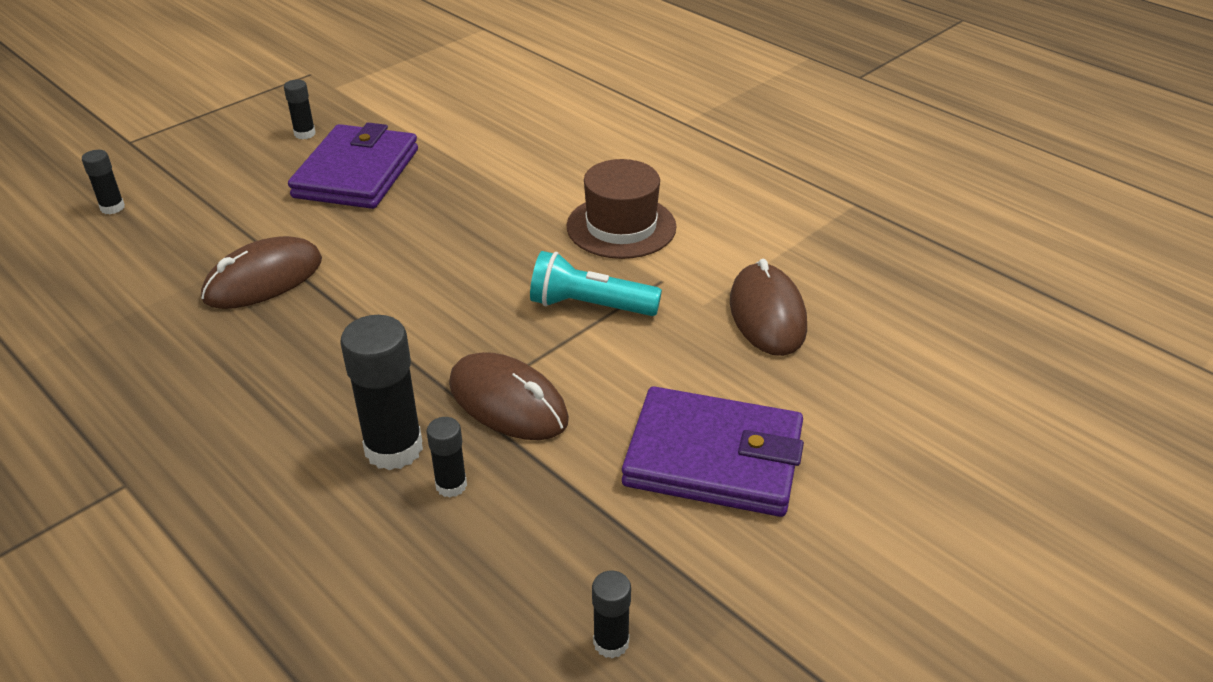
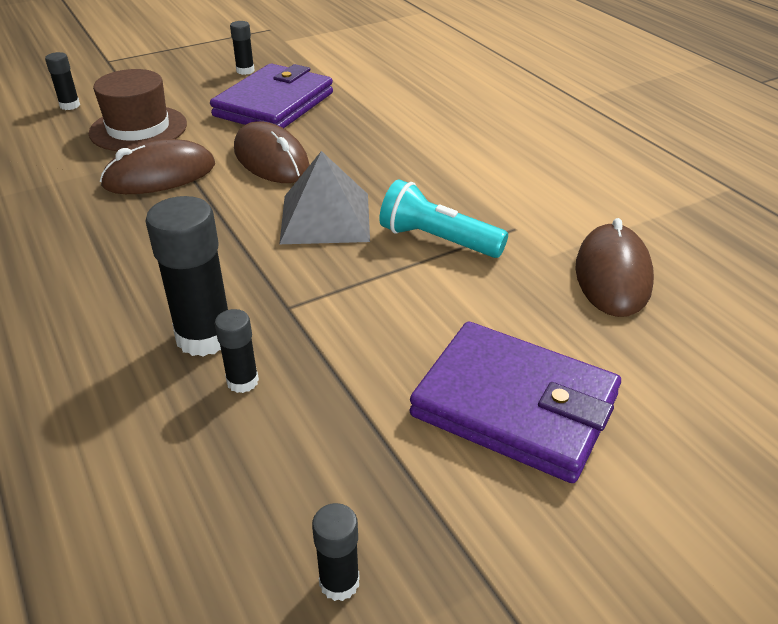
camera: 15 degrees right, 0 degrees up
brown mouse [449,352,569,440] -> brown mouse moved to [234,122,310,183]
brown hat [567,159,677,259] -> brown hat moved to [89,69,187,151]
none -> grey pyramid [280,151,370,244]

